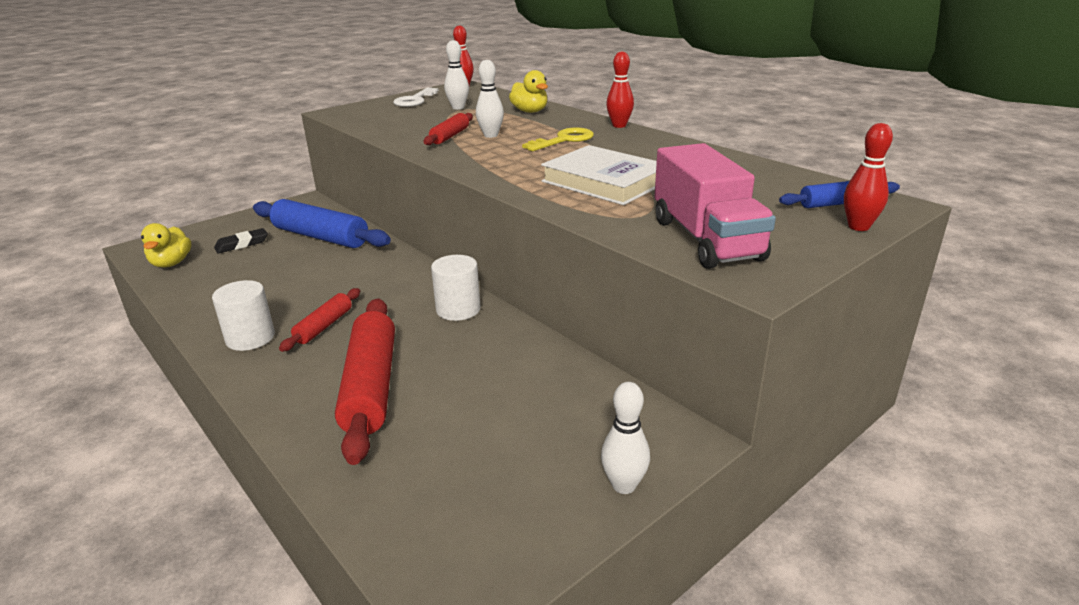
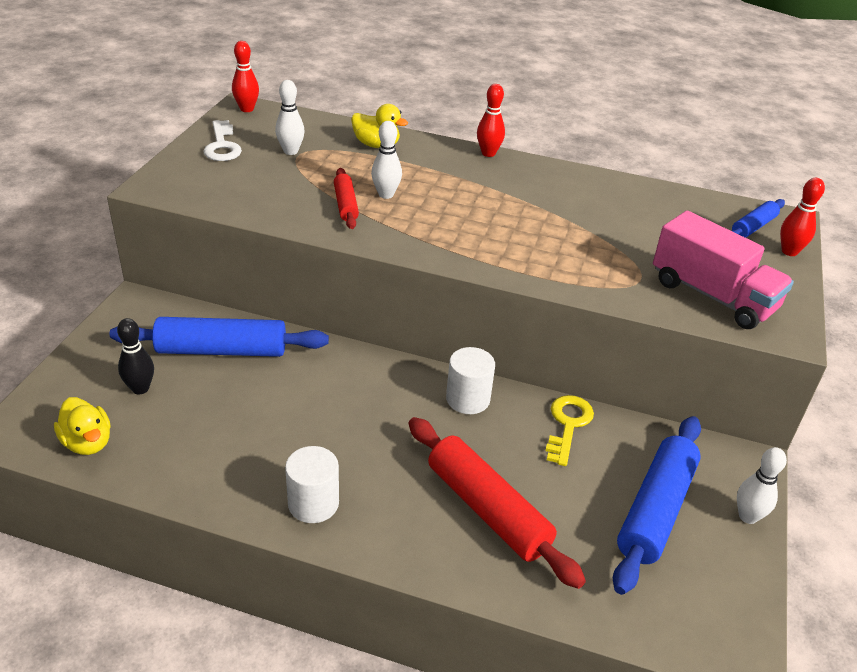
camera: 35 degrees left, 10 degrees up
black eraser [214,228,268,253] -> black bowling pin [117,318,154,394]
red rolling pin [279,288,360,352] -> none
yellow key [522,127,594,151] -> yellow key moved to [545,395,594,466]
white book [541,145,657,205] -> none
none -> blue rolling pin [613,416,701,595]

